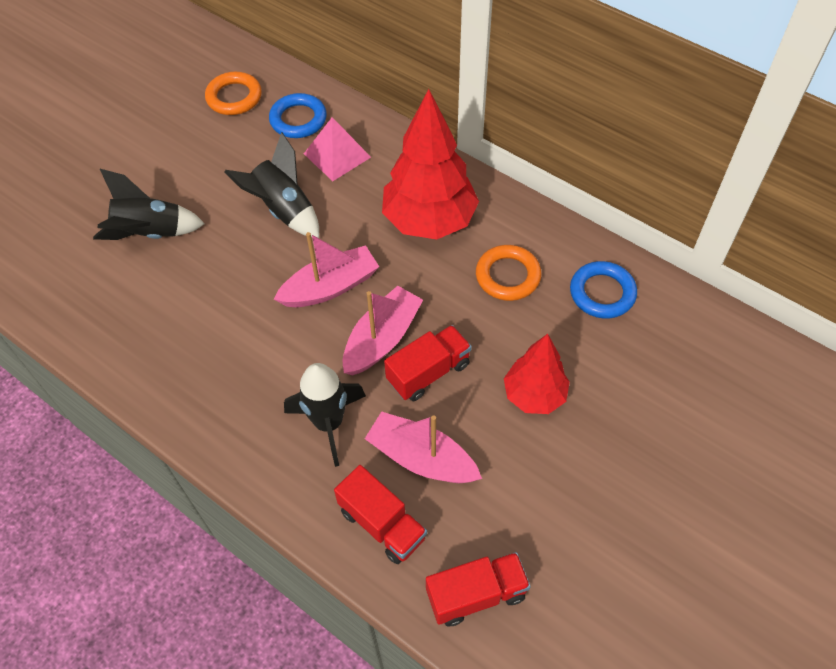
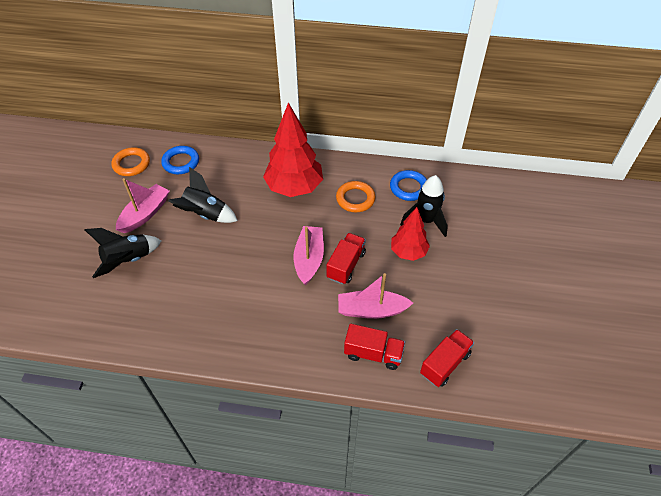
camera: 30 degrees left, 5 degrees down
pink boat [274,232,379,307] -> pink boat moved to [116,178,170,233]
black rocket [284,363,366,467] -> black rocket moved to [400,175,448,237]
pink pyramid [304,117,371,181] -> none

